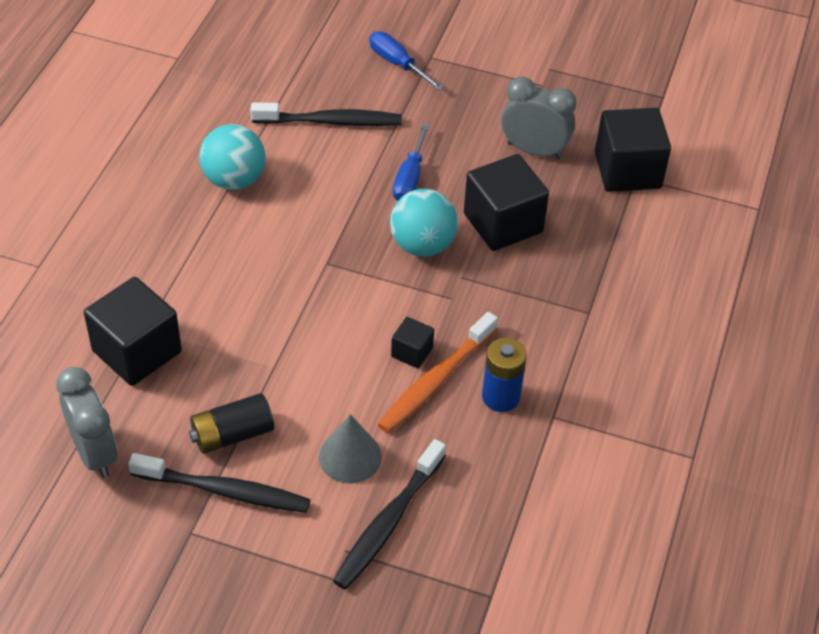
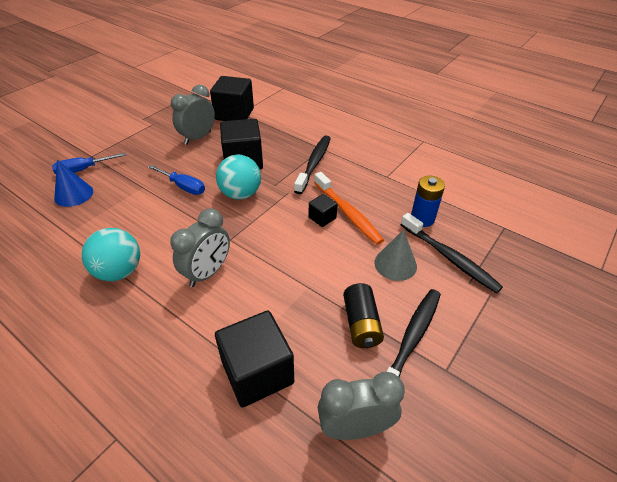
camera: 70 degrees left, 5 degrees down
black toothbrush [251,102,402,126] -> black toothbrush moved to [294,136,331,194]
blue battery [482,338,527,412] -> blue battery moved to [411,175,445,227]
none -> blue cone [54,160,93,207]
none -> grey clock [170,208,230,287]

